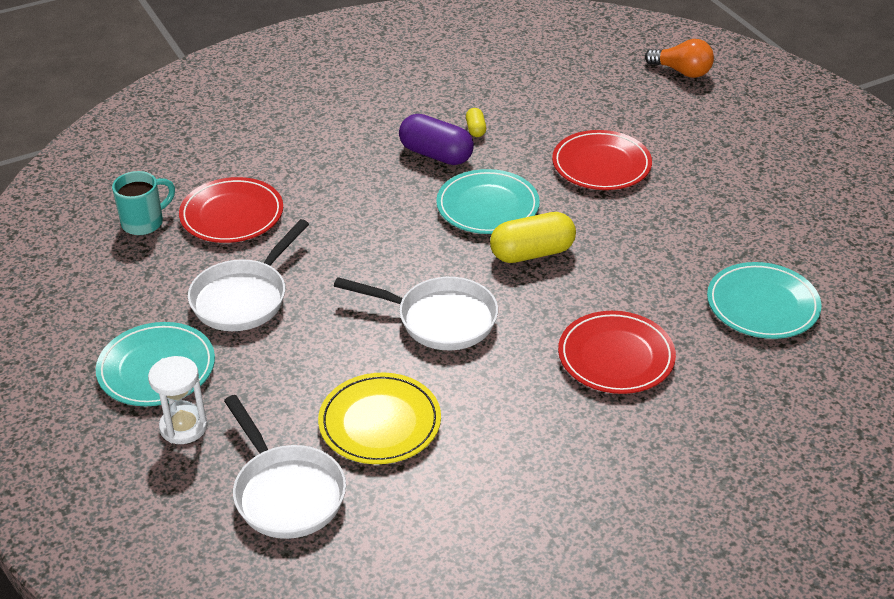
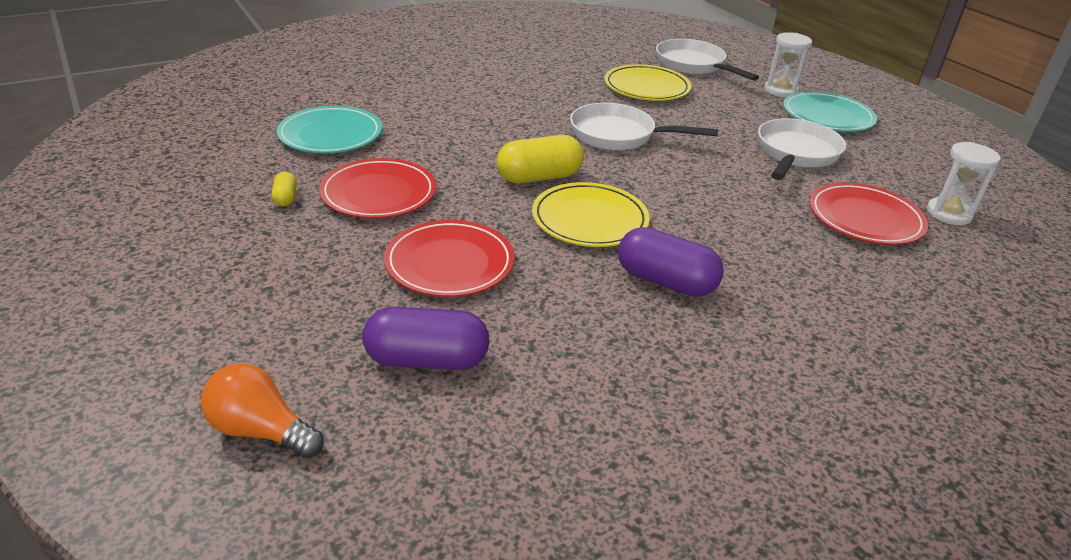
camera: 175 degrees right, 5 degrees down
turquoise mug [112,171,175,235] -> white hourglass [927,142,1001,225]
turquoise plate [436,169,540,234] -> yellow plate [532,182,650,247]
yellow capsule [466,108,486,137] -> yellow capsule moved to [272,172,297,206]
red plate [558,311,676,394] -> red plate moved to [319,158,436,218]
none -> purple capsule [362,307,490,370]

